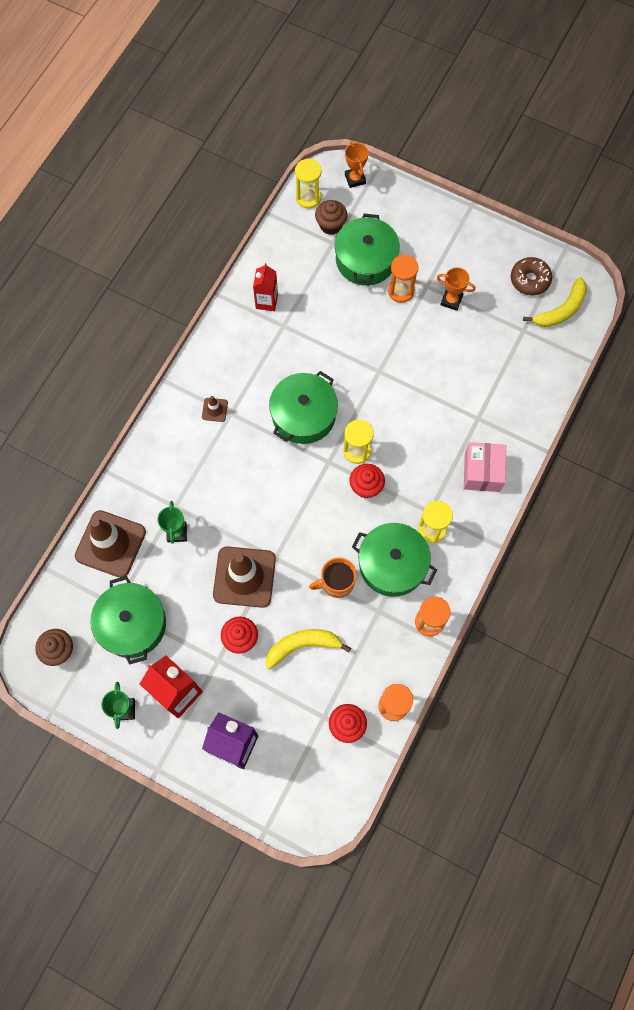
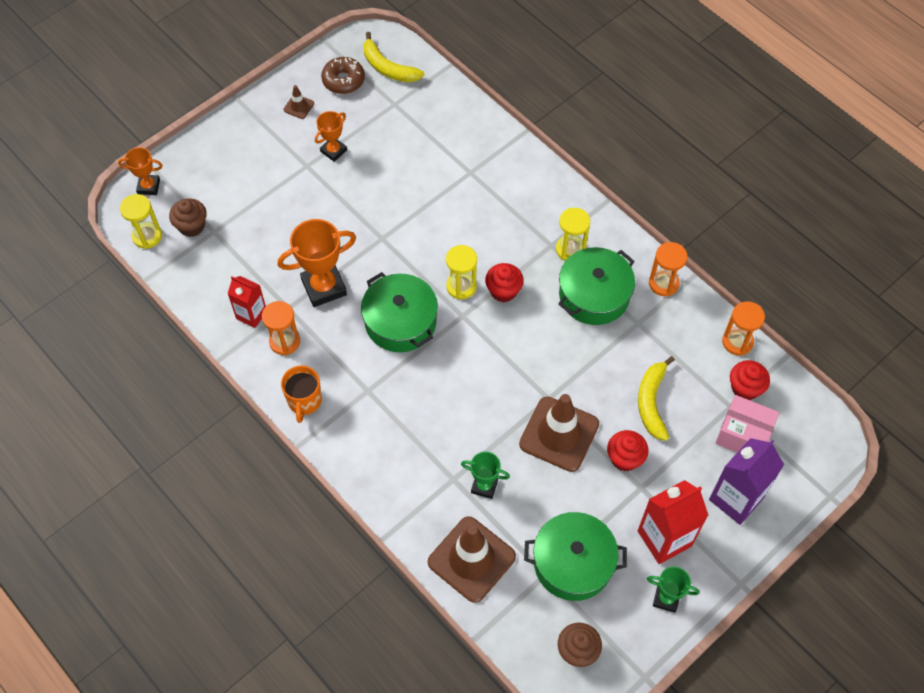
camera: 70 degrees left, 10 degrees down
brown traffic cone [202,396,228,422] -> brown traffic cone moved to [284,85,314,119]
orange mug [309,558,357,598] -> orange mug moved to [281,365,322,423]
green pot [335,214,400,286] -> none
orange hourglass [388,254,419,303] -> orange hourglass moved to [262,301,300,355]
pink box [464,442,506,492] -> pink box moved to [715,395,779,452]
yellow banana [523,277,587,327] -> yellow banana turned 150 degrees clockwise [364,32,424,82]
none -> orange trophy [278,219,356,307]

